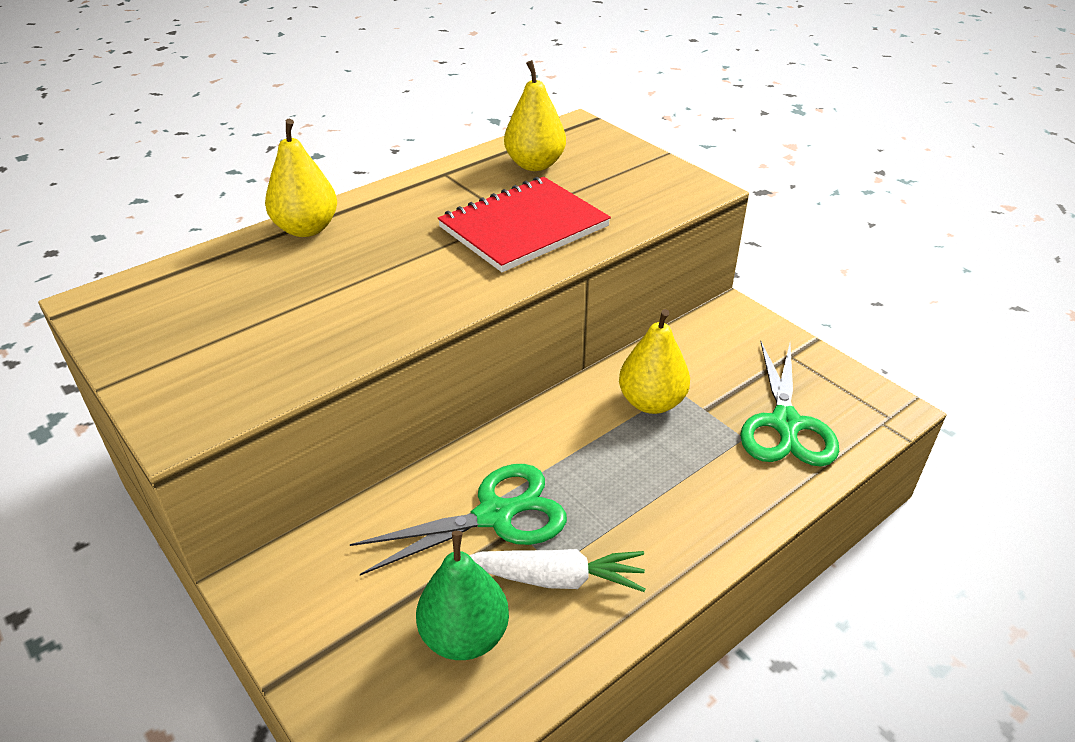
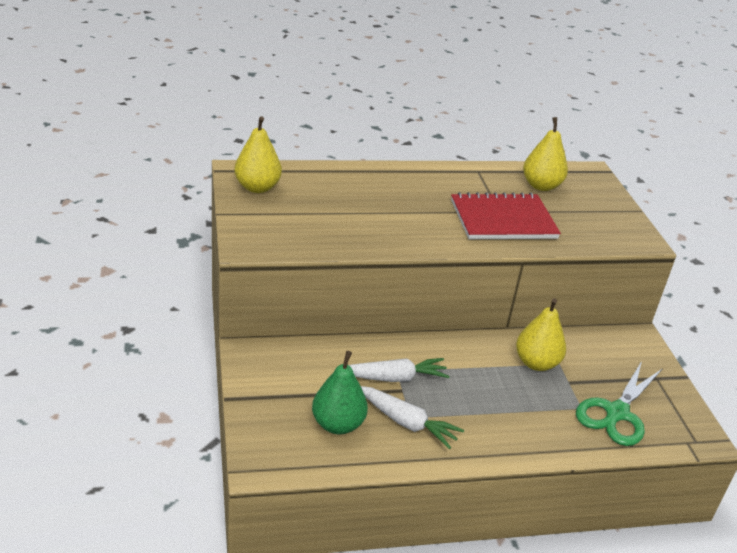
camera: 25 degrees right, 5 degrees down
yellow pear [265,119,337,237] -> yellow pear moved to [234,116,282,193]
green scissors [350,464,567,575] -> white carrot [349,358,450,382]

